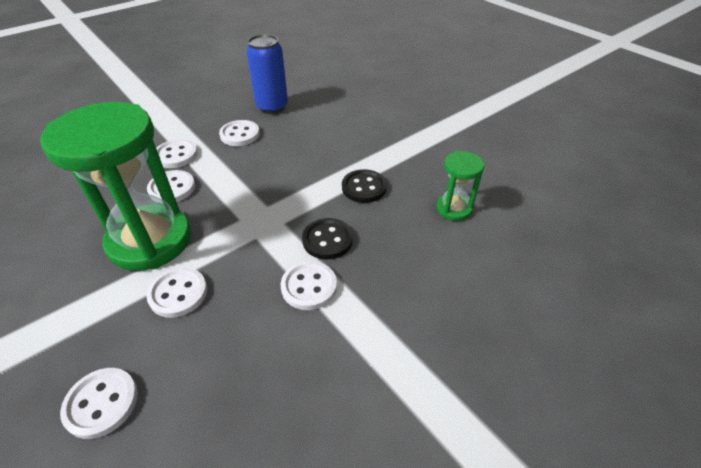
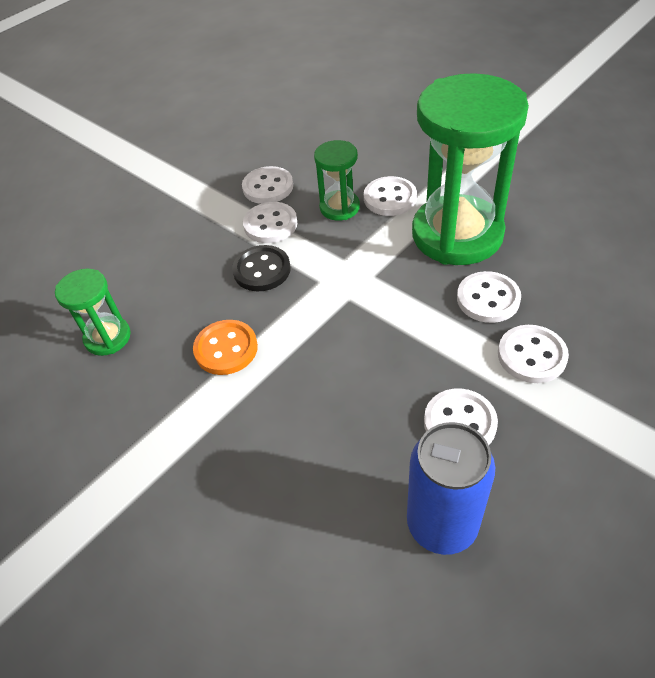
camera: 175 degrees right, 5 degrees up
white button [60,368,138,439] -> white button moved to [242,166,293,204]
black button [342,169,387,203] -> orange button [193,320,258,375]
none -> green hourglass [314,140,360,221]

